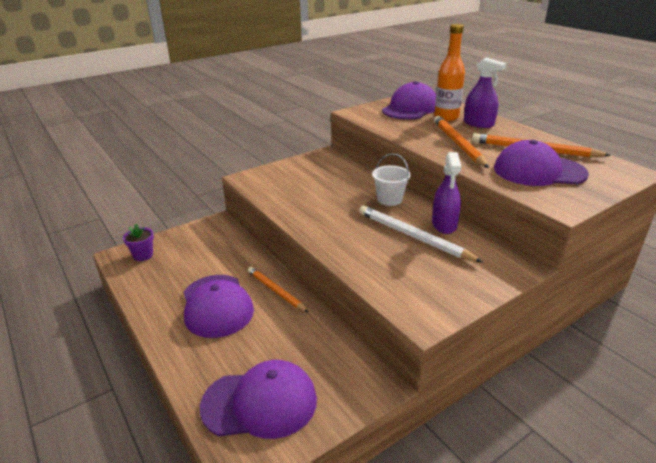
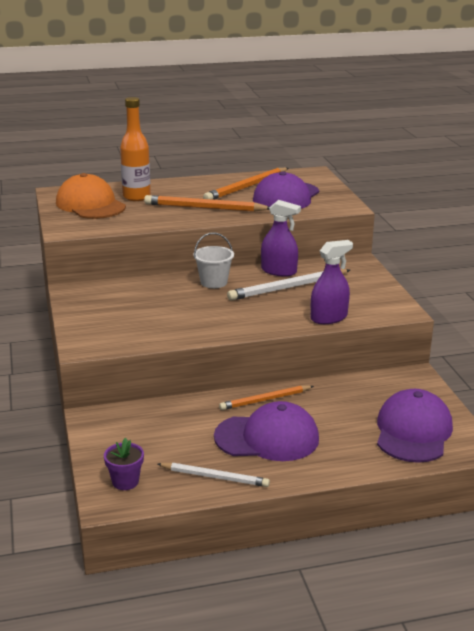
camera: 70 degrees left, 5 degrees down
purple cap [382,81,436,120] -> orange cap [56,173,126,219]
purple spray bottle [464,58,506,128] -> purple spray bottle moved to [311,240,353,324]
none -> white pencil [157,462,270,487]

